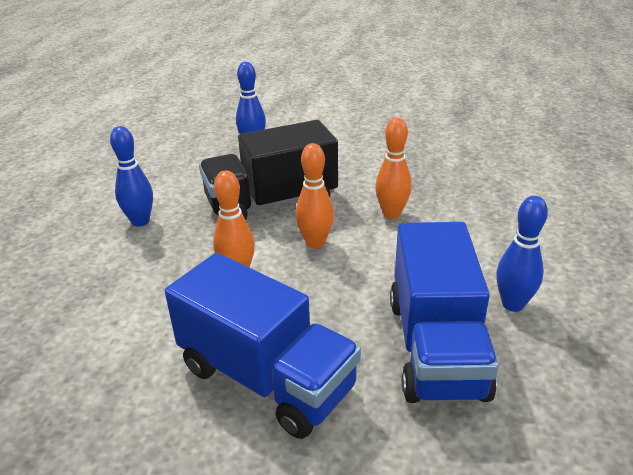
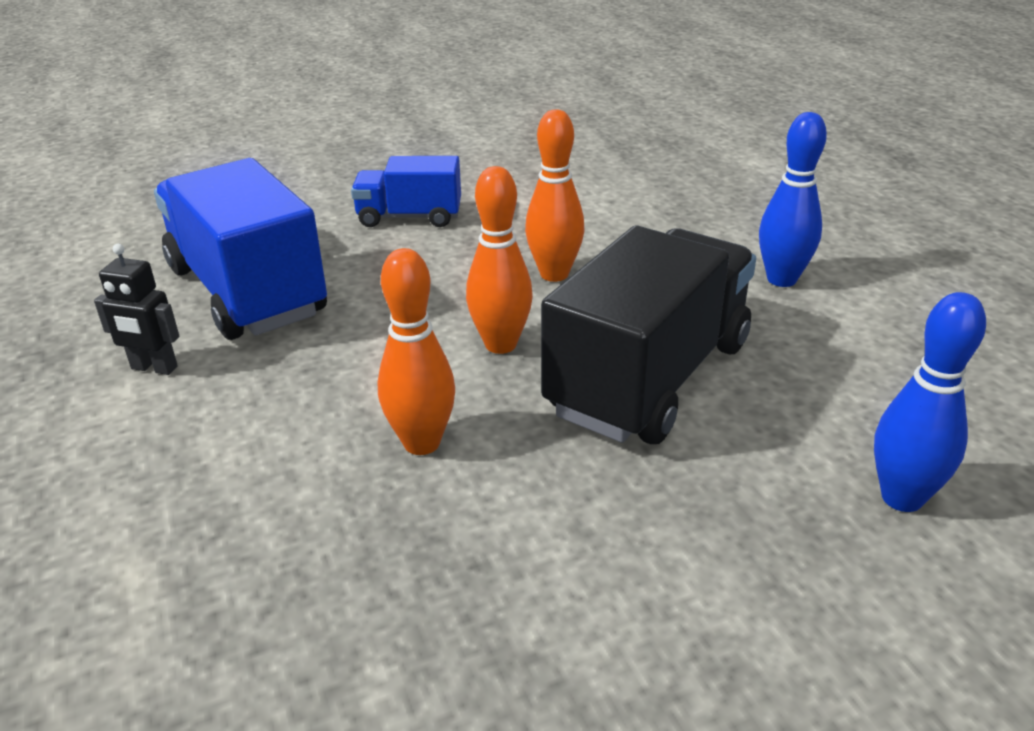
camera: 145 degrees right, 0 degrees up
blue truck [165,253,361,439] -> blue truck [351,156,461,227], size x0.54
blue bowling pin [496,196,548,312] -> black robot [94,244,179,375]

